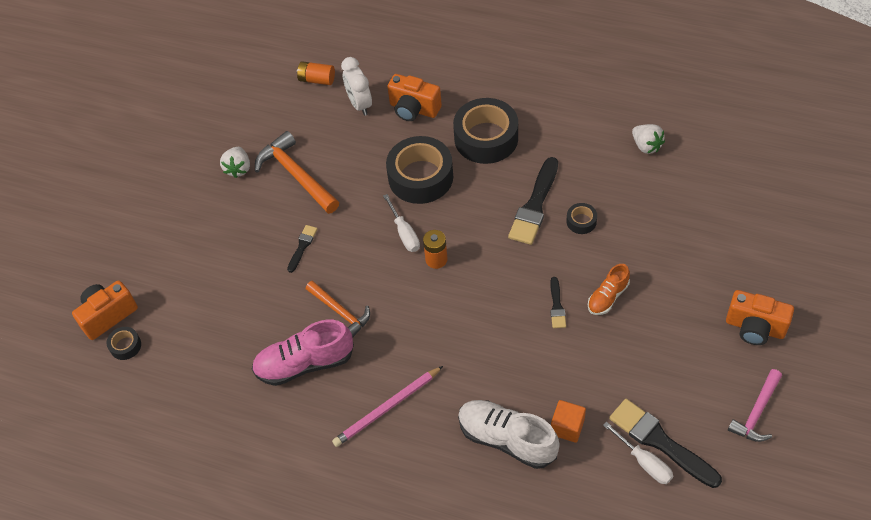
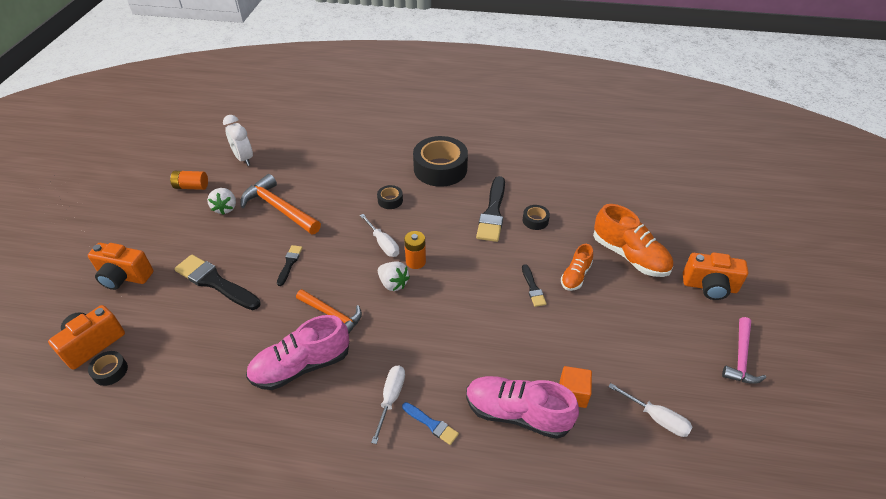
camera: 15 degrees left, 10 degrees down
orange battery [297,61,335,85] -> orange battery moved to [170,171,208,190]
pink pencil [332,366,443,447] -> white screwdriver [371,366,405,444]
white clock [341,57,372,116] -> white clock moved to [223,115,253,166]
black tape [386,136,453,204] -> black tape [377,185,403,209], size x0.44
orange camera [387,74,442,121] -> orange camera moved to [88,243,153,290]
white shoe [458,400,560,469] -> pink shoe [466,376,579,439]
black brush [609,399,722,488] -> black brush moved to [174,255,261,310]
white strawberry [632,124,665,154] -> white strawberry moved to [378,261,410,291]
none -> blue brush [402,402,459,445]
none -> orange shoe [593,204,673,277]

